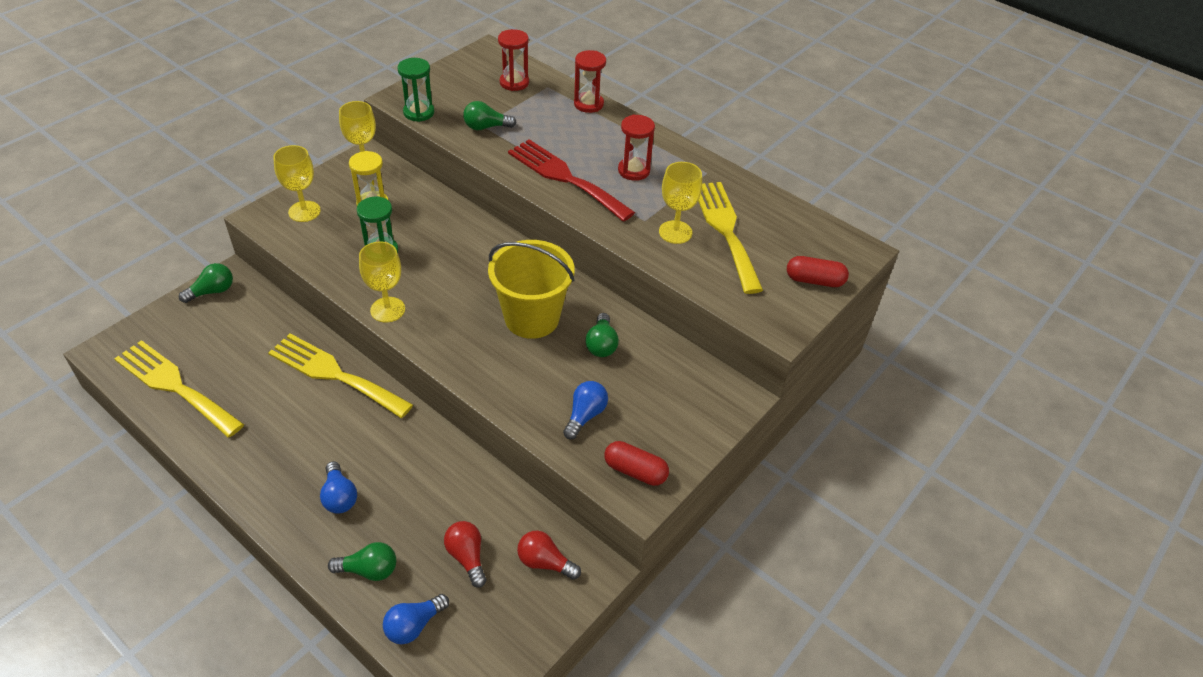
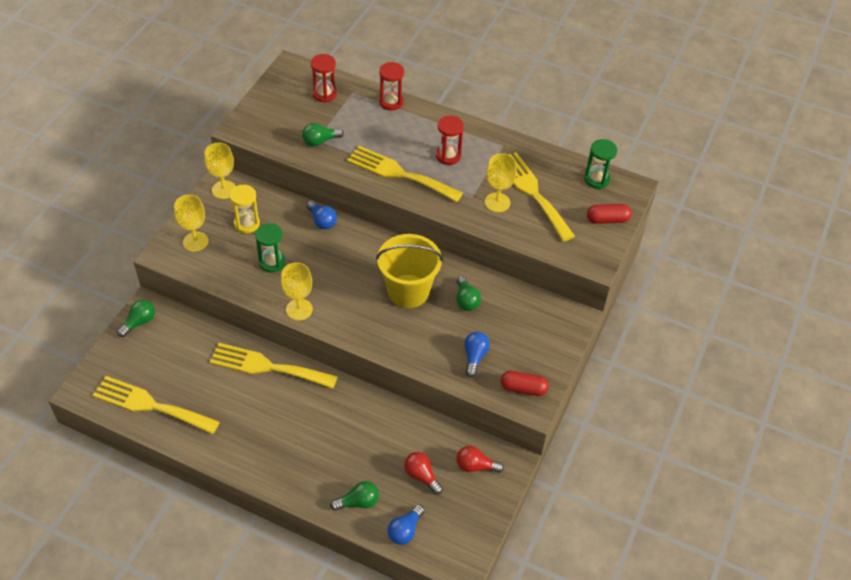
camera: 15 degrees left, 5 degrees up
blue light bulb [320,461,357,514] -> blue light bulb moved to [306,201,337,229]
green hourglass [397,58,434,122] -> green hourglass moved to [584,139,617,189]
red fork [508,139,635,222] -> yellow fork [347,146,463,202]

